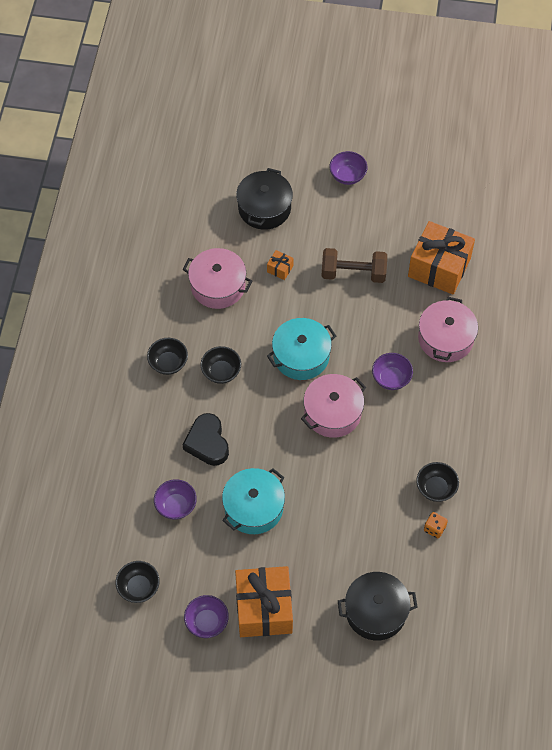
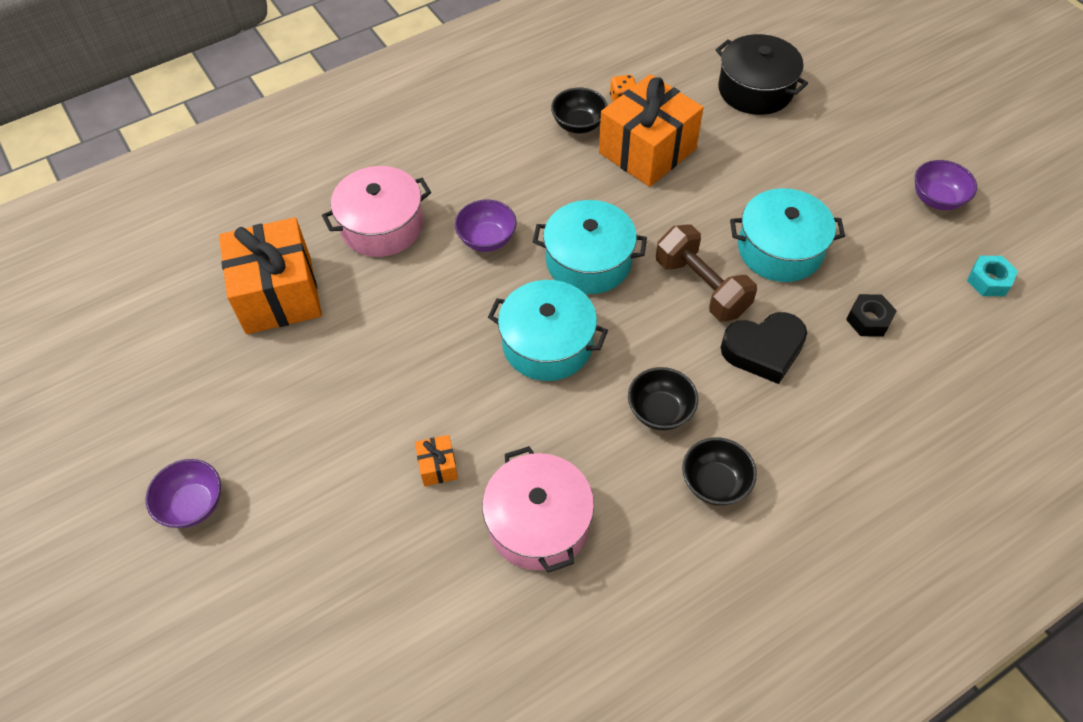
camera: 130 degrees left, 5 degrees down
black bowl [115,561,160,603] -> turquoise nut [967,256,1018,296]
purple bowl [154,479,197,520] -> black nut [846,294,897,337]
black heart [183,413,229,466] -> black heart turned 45 degrees clockwise [721,312,807,384]
orange gift [235,566,293,637] -> orange gift moved to [599,74,703,187]
black pot [236,168,293,230] -> none
pink pot [301,374,366,438] -> turquoise pot [533,200,647,294]
brown dumbbell [321,248,387,283] -> brown dumbbell moved to [656,224,757,322]

